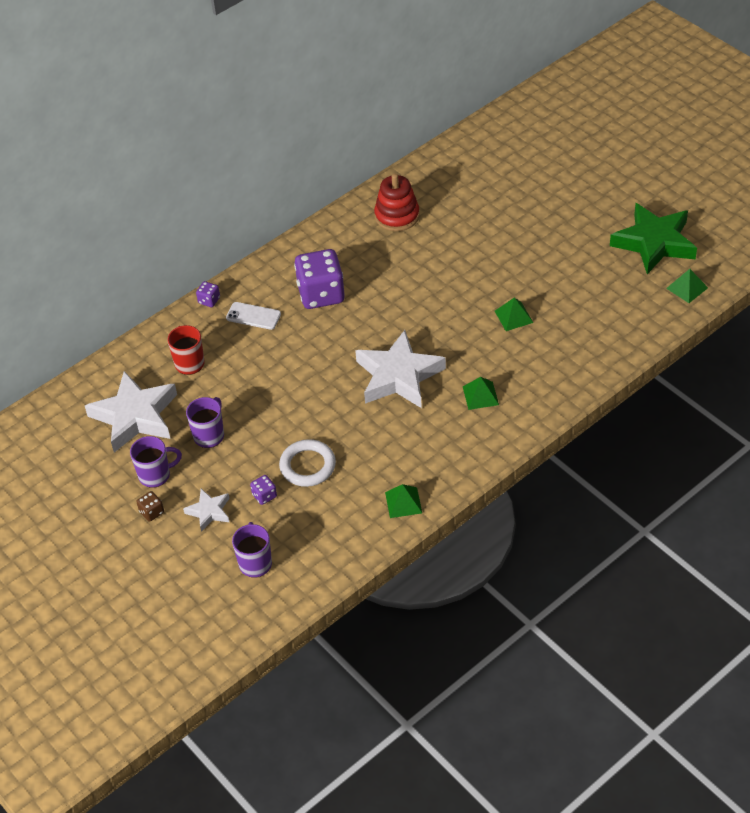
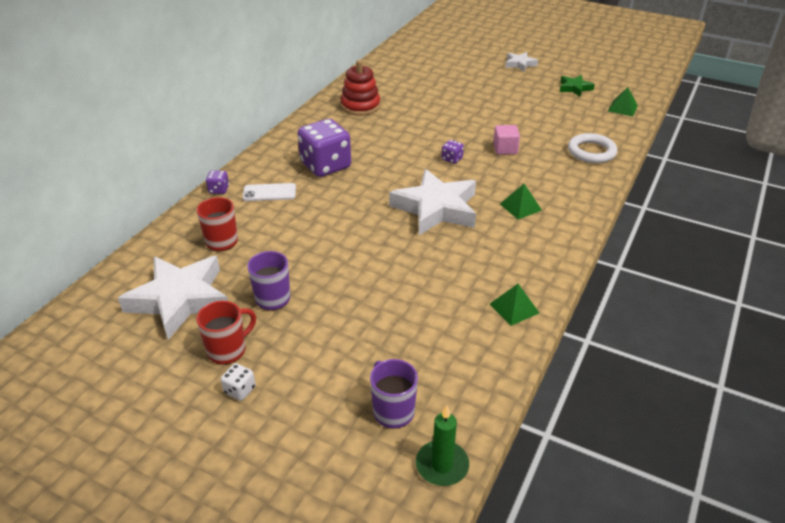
camera: 25 degrees left, 10 degrees down
purple mug [130,436,182,488] -> red mug [196,301,256,365]
brown dice [137,491,164,522] -> white dice [221,363,256,401]
white star [183,489,230,532] -> white star moved to [505,52,538,72]
purple dice [250,475,277,505] -> purple dice moved to [441,140,464,164]
white ring [279,439,336,487] -> white ring moved to [568,133,617,163]
green pyramid [495,298,533,331] -> pink cube [493,125,520,155]
green star [610,203,697,274] -> green star [560,75,595,97], size x0.49
none -> green candle [416,405,469,486]

